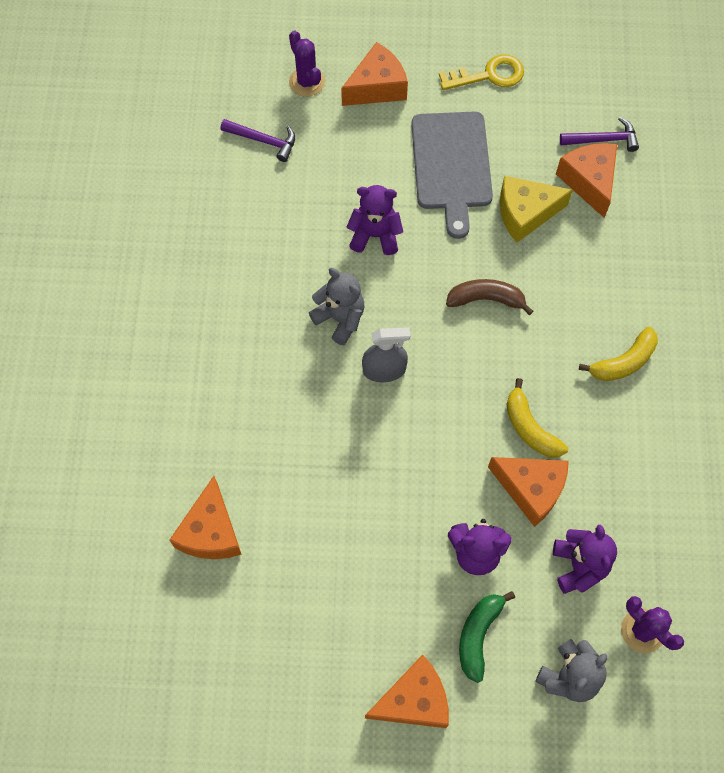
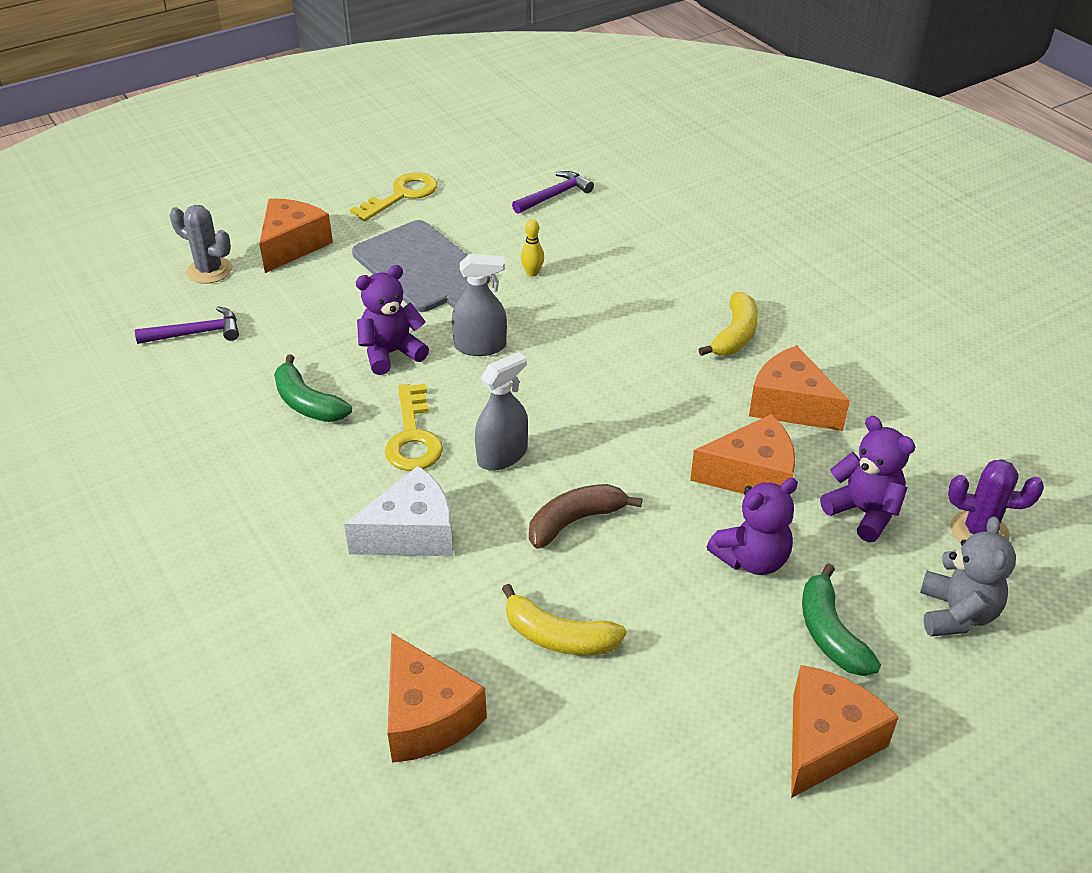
camera: 35 degrees left, 25 degrees down
purple cactus [289,31,325,97] -> grey cactus [170,205,232,284]
grey teddy bear [309,268,365,345] -> yellow key [385,384,443,471]
brown banana [446,279,533,315] -> brown banana moved to [529,484,643,549]
yellow cheese [500,176,573,243] -> yellow bowling pin [521,219,544,277]
yellow banana [506,378,568,457] -> yellow banana moved to [502,584,626,655]
orange cheese [556,143,617,218] -> orange cheese moved to [749,345,850,431]
none -> green banana [274,354,352,422]
none -> white cheese [344,466,453,556]
none -> grey spray bottle [452,254,507,356]

